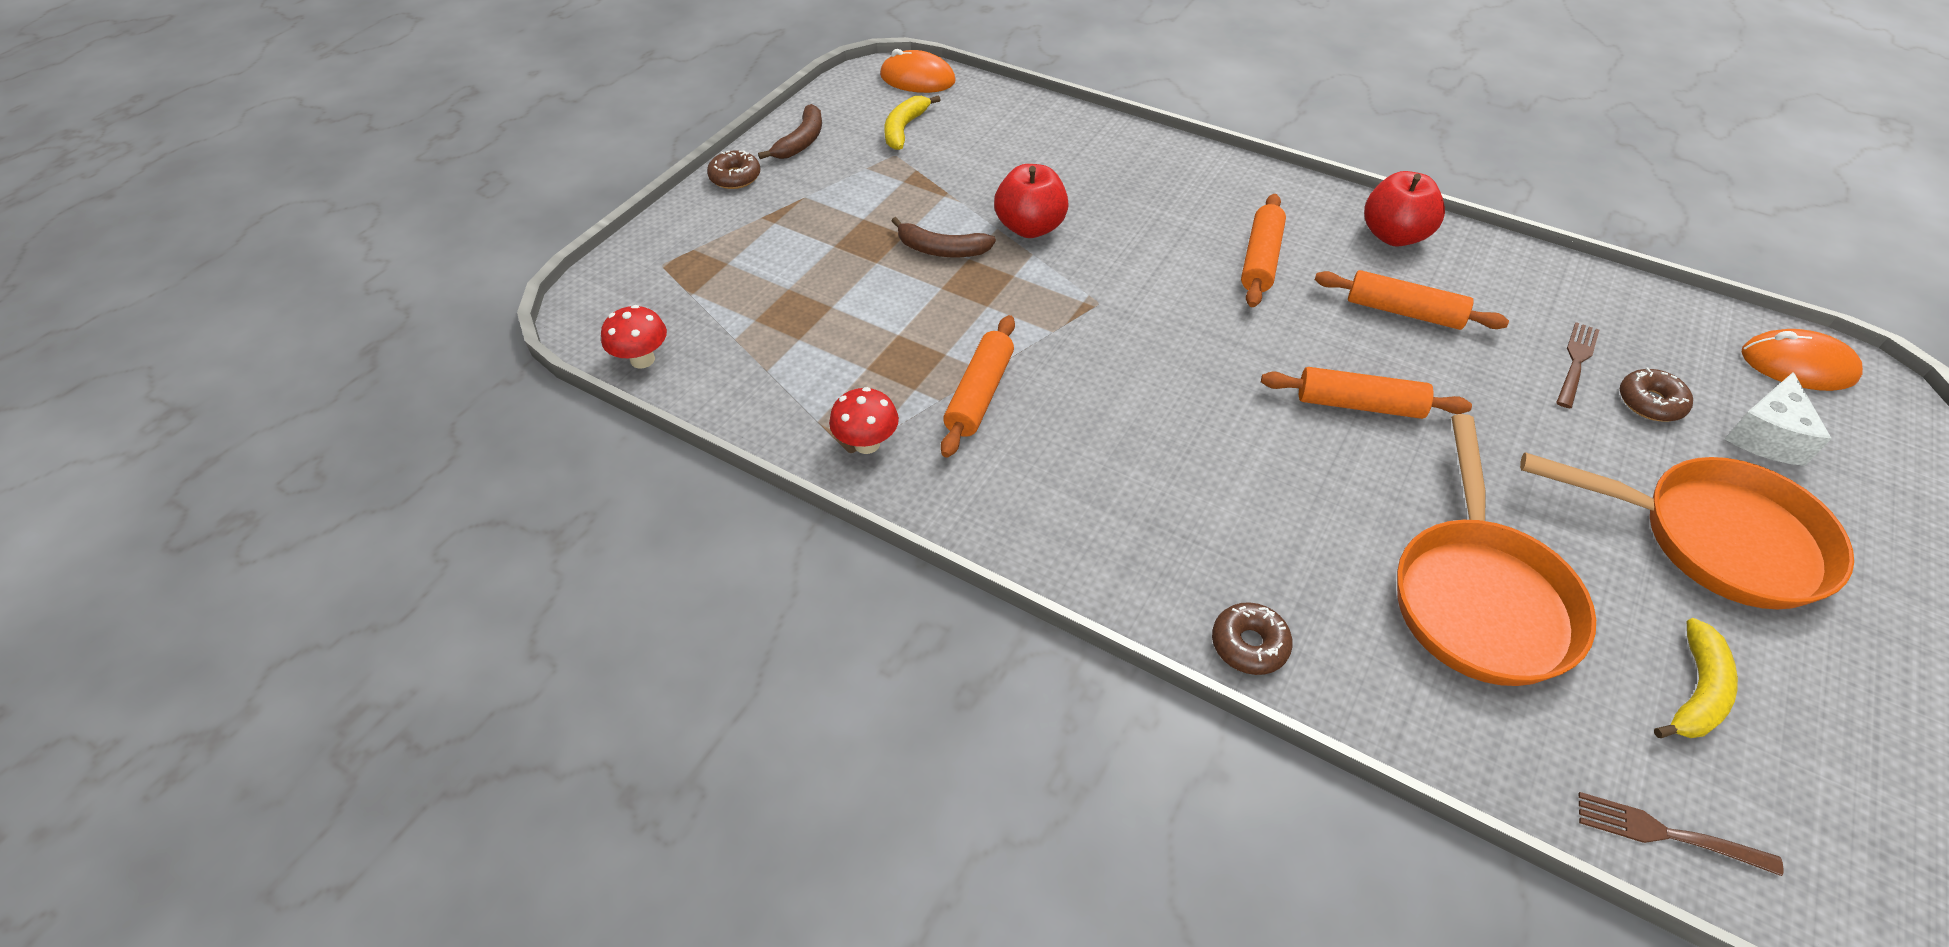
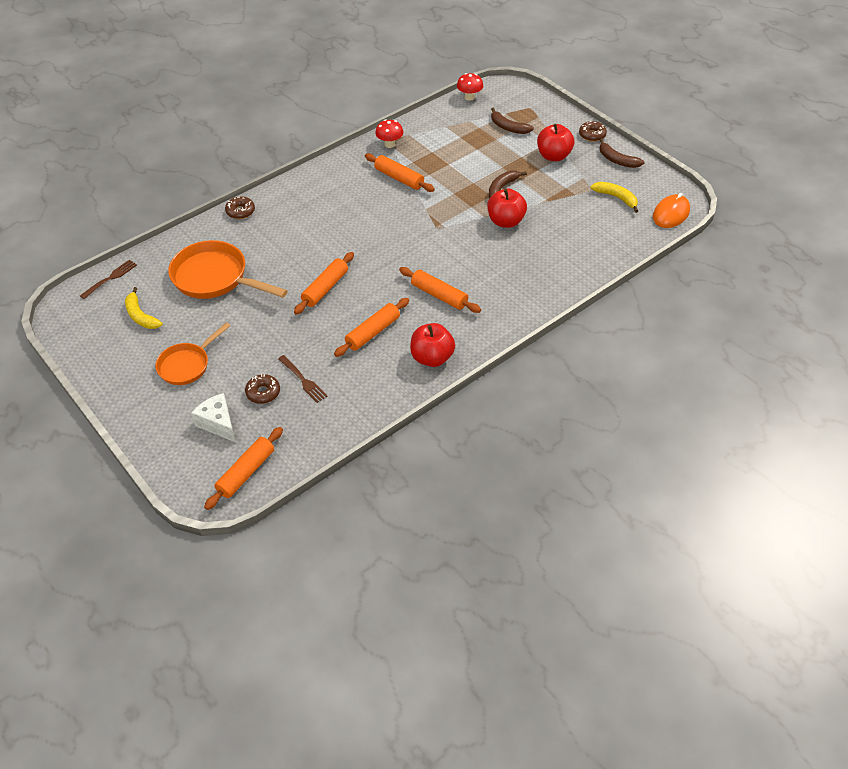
camera: 110 degrees right, 0 degrees up
orange pan [1520,452,1854,609] -> orange pan [155,322,230,385], size x0.63
orange mouse [1742,329,1863,391] -> orange rolling pin [204,427,283,510]
none -> brown banana [491,107,534,134]
none -> red apple [537,124,574,161]

